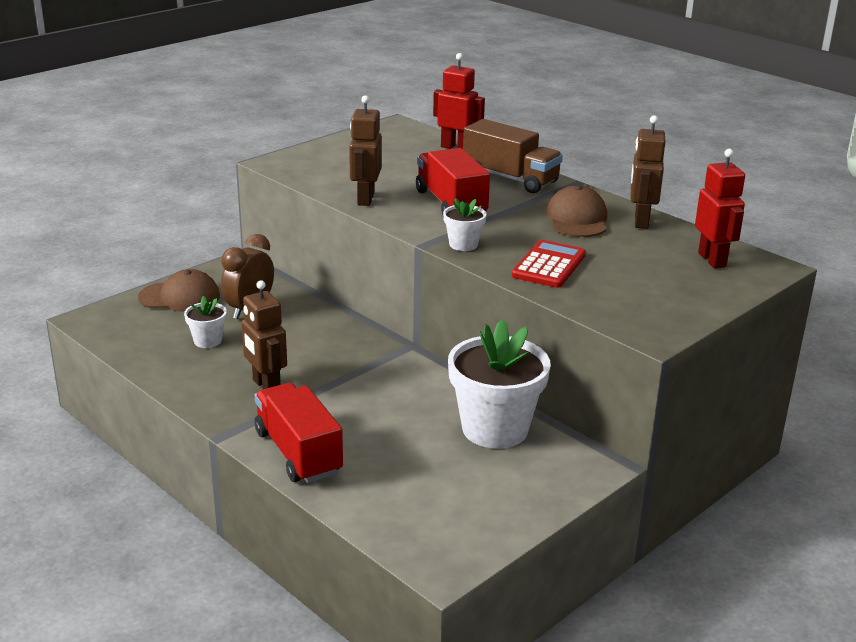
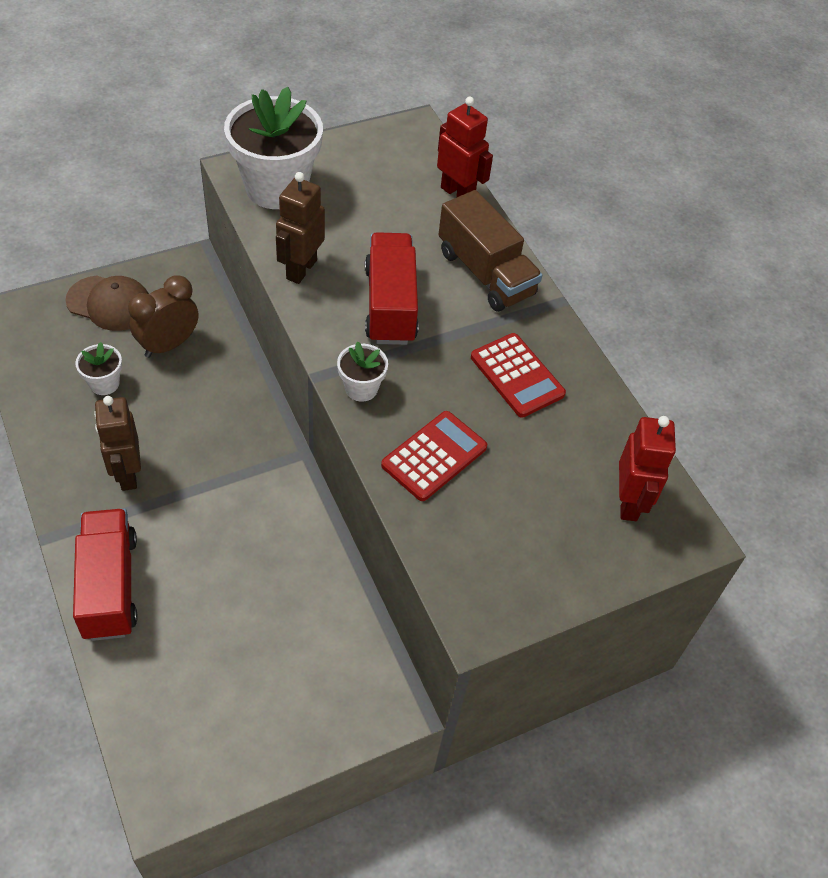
camera: 15 degrees right, 25 degrees up
white flower pot [448,319,551,449] -> white flower pot moved to [224,87,323,209]
brown cap [546,185,607,237] -> red calculator [471,333,566,418]
brown robot [631,115,665,229] -> none

